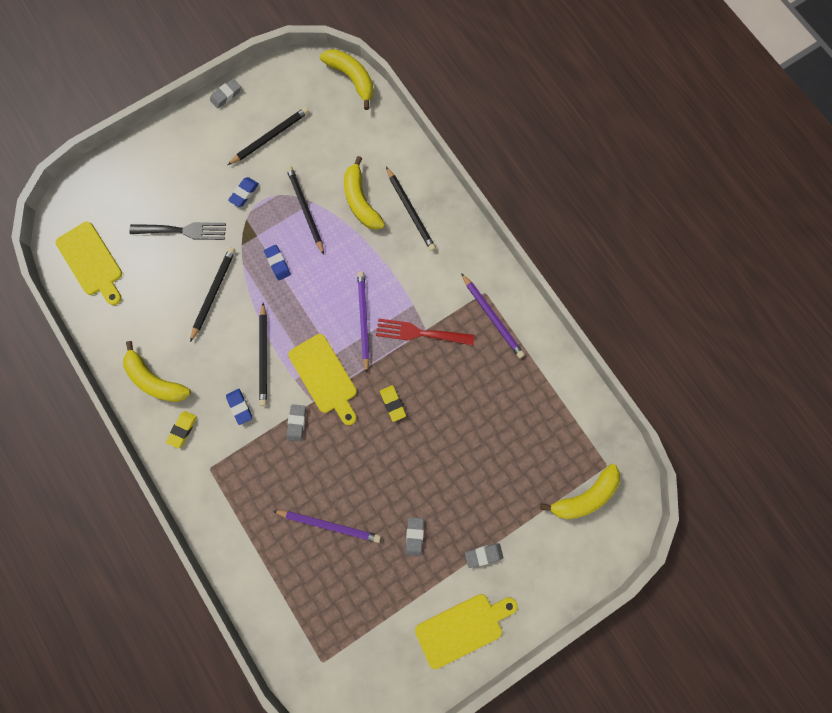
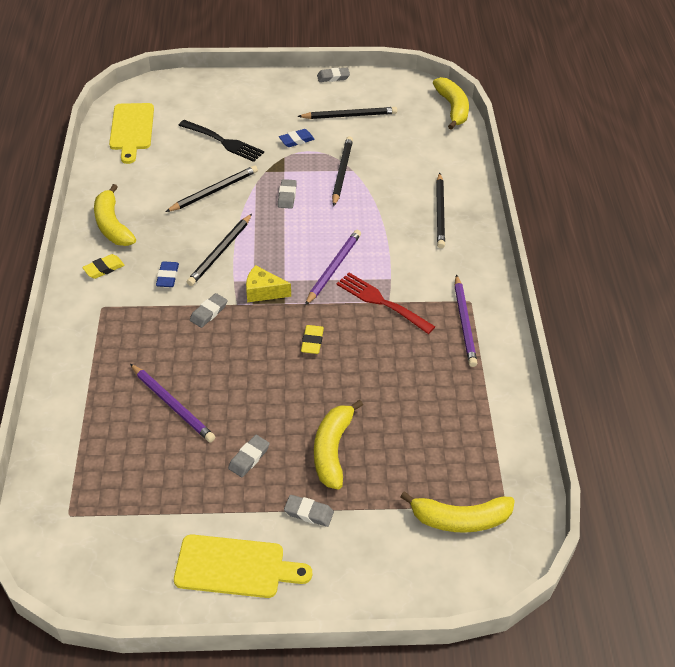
camera: 30 degrees right, 30 degrees down
blue eraser [264,245,291,280] -> grey eraser [278,179,297,209]
yellow cutting board [288,334,357,425] -> yellow cheese [246,265,291,302]
yellow banana [344,156,385,230] -> yellow banana moved to [314,400,363,489]

